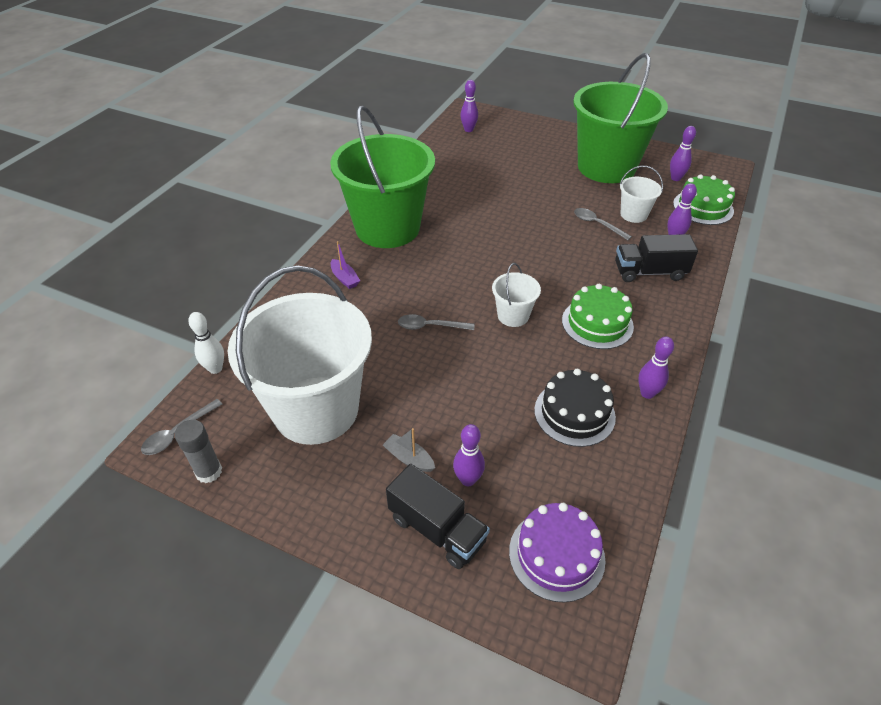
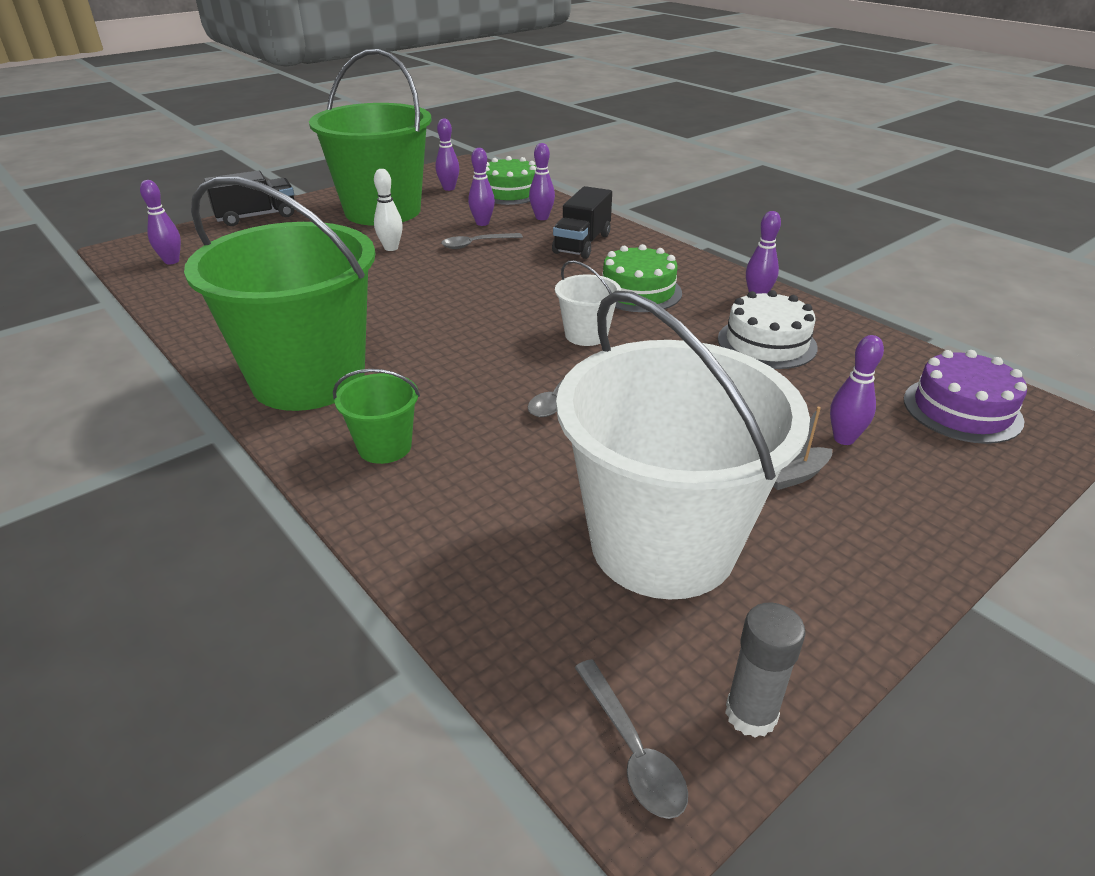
camera: 65 degrees left, 10 degrees down
white bowling pin [188,312,224,374] -> white bowling pin moved to [374,169,403,251]
purple boat [331,241,360,289] -> green bucket [333,369,420,464]
black truck [386,464,490,569] -> black truck moved to [204,170,294,226]
black cake [534,369,616,447] -> white cake [718,290,818,369]
white bucket [620,166,663,223] -> purple bowling pin [468,148,495,226]

